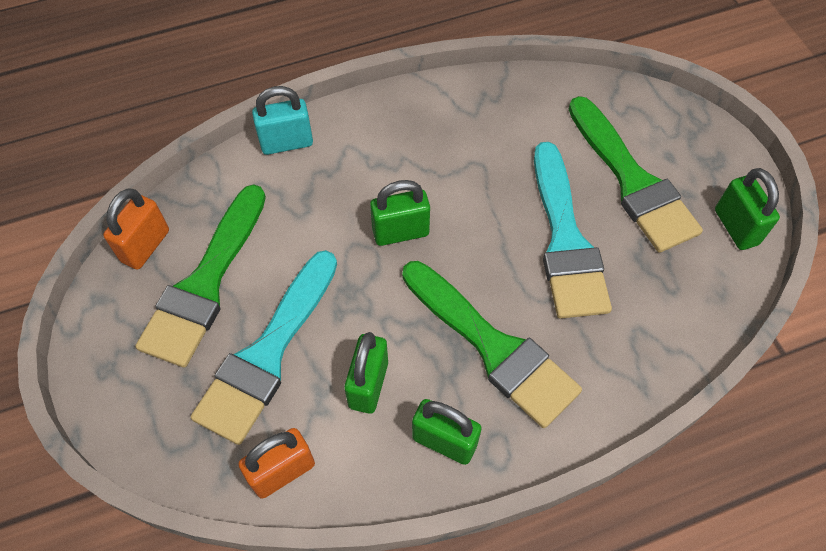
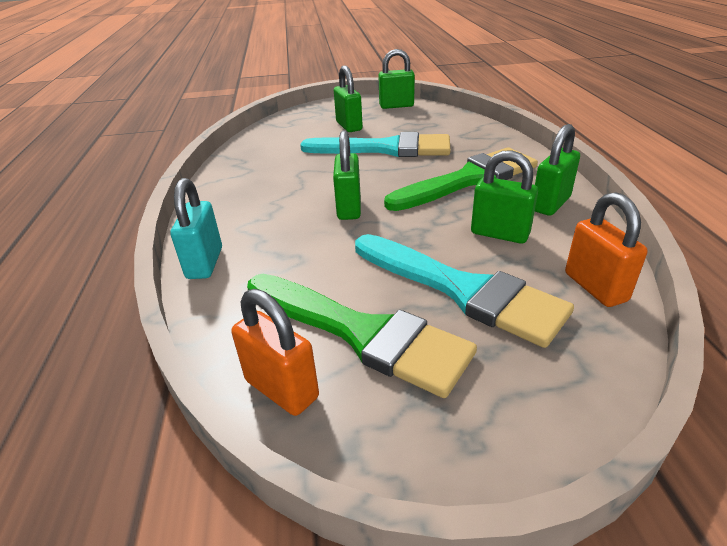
camera: 75 degrees left, 25 degrees down
green brush [569,96,703,253] -> green padlock [334,66,363,132]

